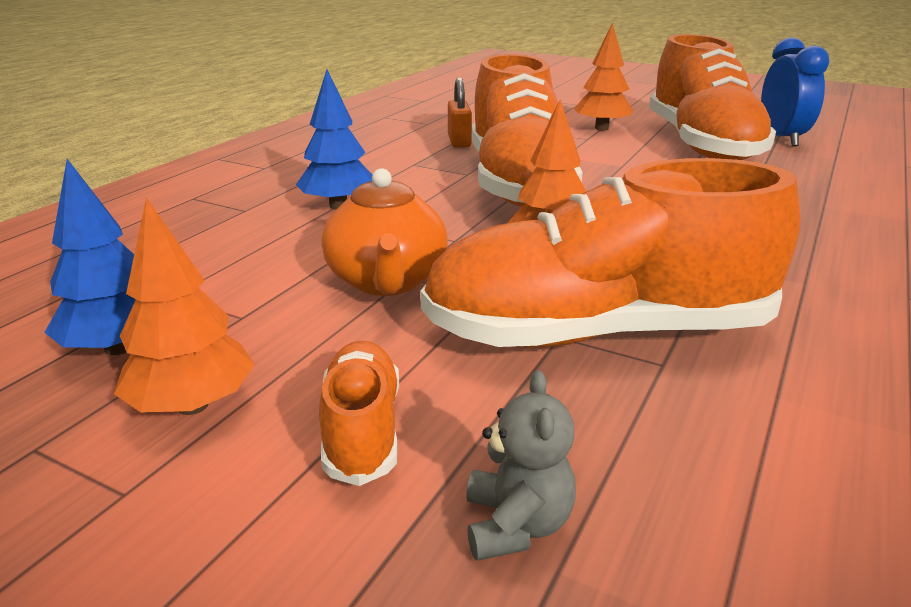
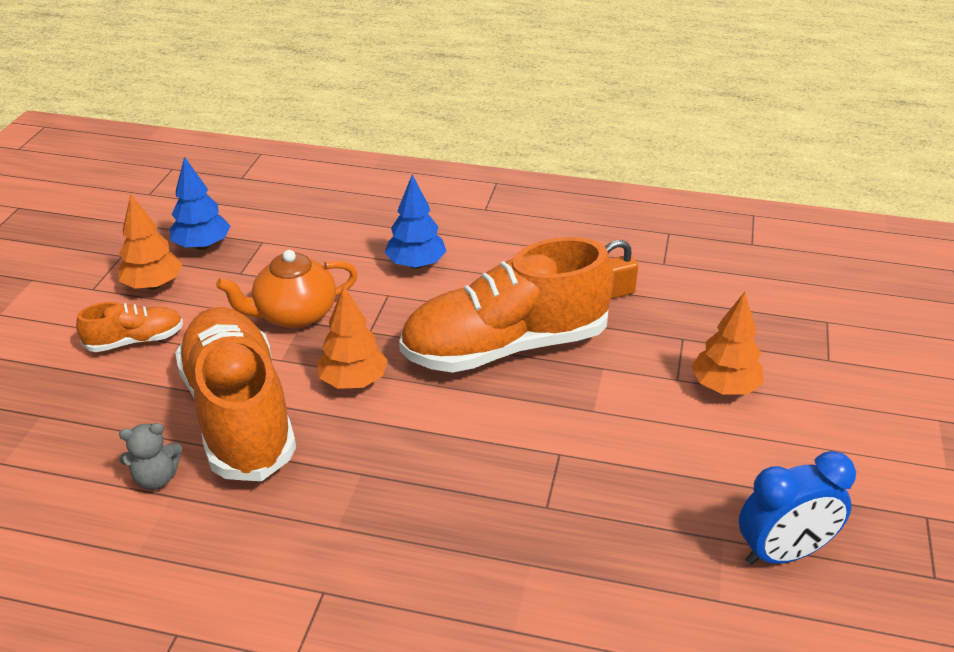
camera: 75 degrees right, 10 degrees up
grey teddy bear [466,370,576,561] -> grey teddy bear moved to [119,423,182,490]
orange shoe [649,34,776,160] -> none

